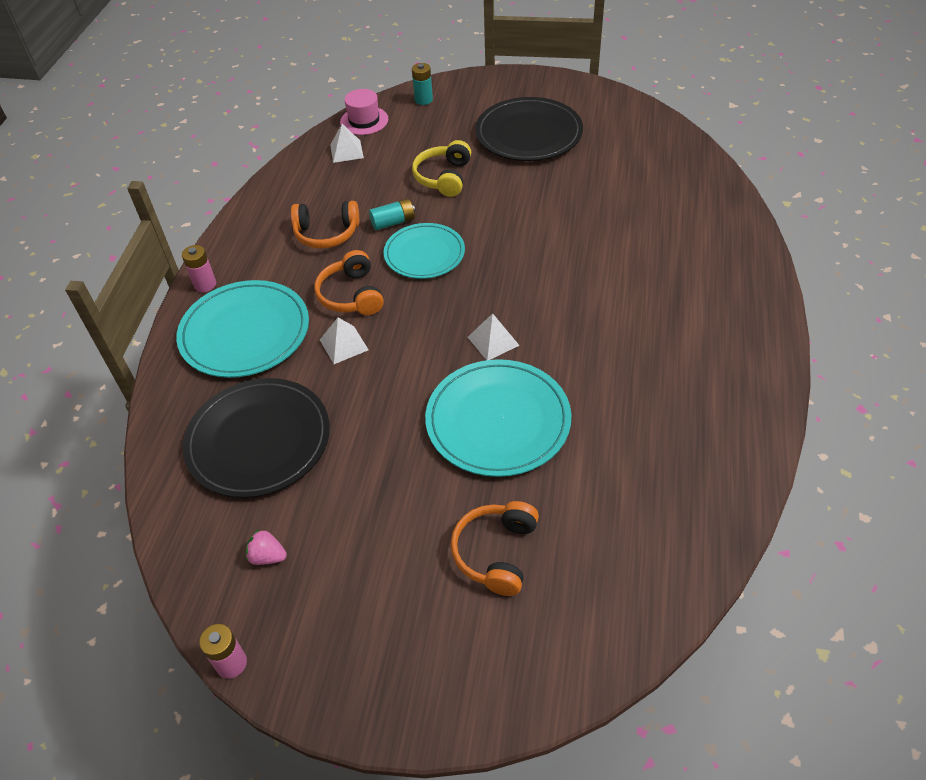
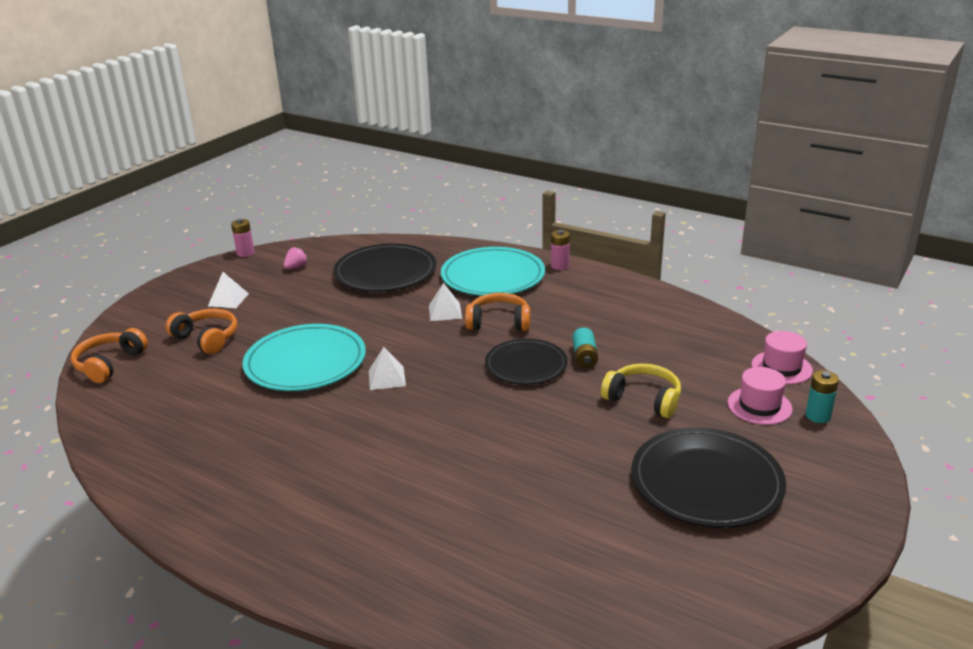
camera: 110 degrees right, 20 degrees down
orange headphones [291,201,359,249] -> orange headphones moved to [71,328,148,383]
white pyramid [330,124,364,163] -> white pyramid moved to [208,272,249,308]
turquoise plate [384,223,465,279] -> black plate [485,339,568,385]
none -> pink hat [728,367,793,425]

